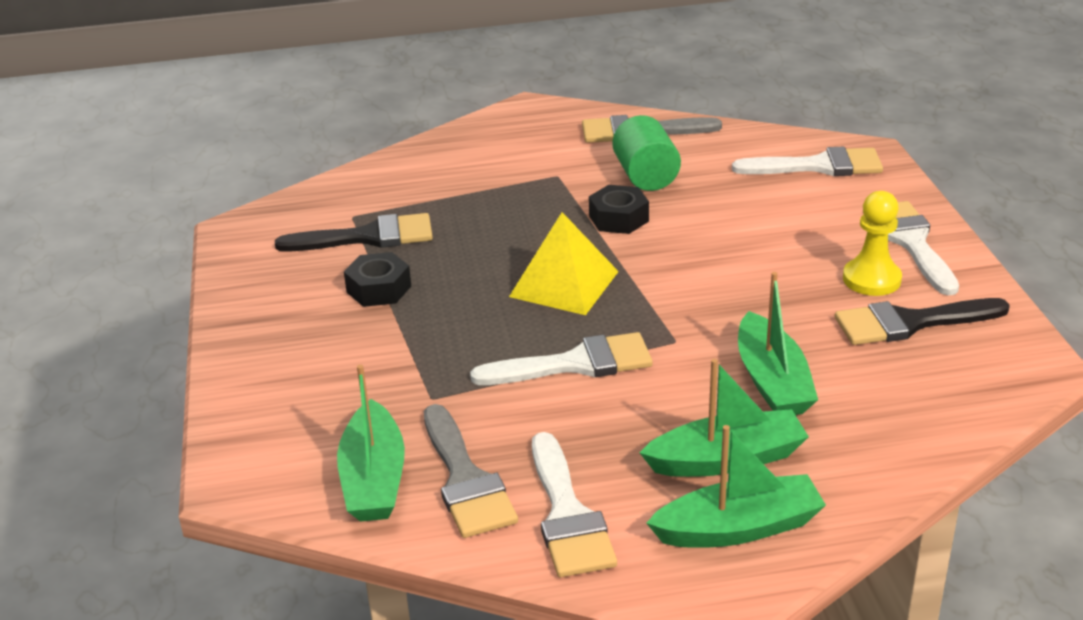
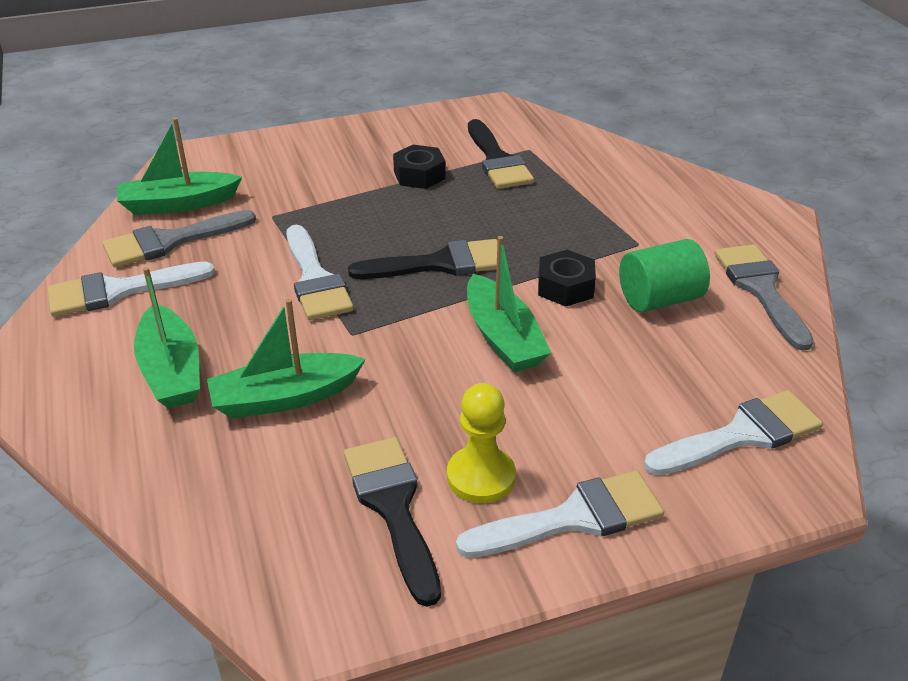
camera: 80 degrees right, 5 degrees up
yellow pyramid [509,212,619,315] -> black brush [348,239,497,279]
green boat [646,425,826,548] -> green boat moved to [467,236,551,372]
white brush [732,147,883,176] -> white brush turned 105 degrees counterclockwise [644,390,823,475]

